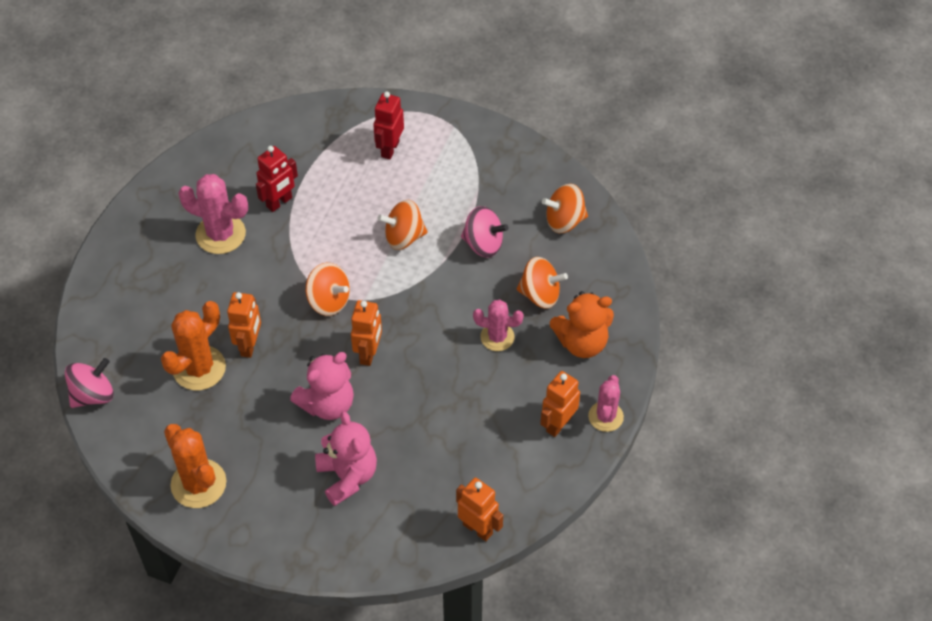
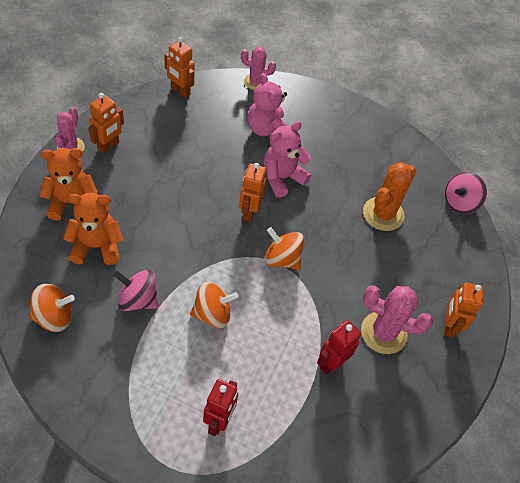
camera: 175 degrees right, 0 degrees up
orange cactus [164,424,226,508] -> none
orange robot [227,292,261,358] -> orange robot moved to [444,283,483,338]
pink cactus [473,300,524,351] -> pink cactus moved to [241,47,276,90]
orange spinning top [516,257,568,309] -> orange teddy bear [63,193,123,265]

